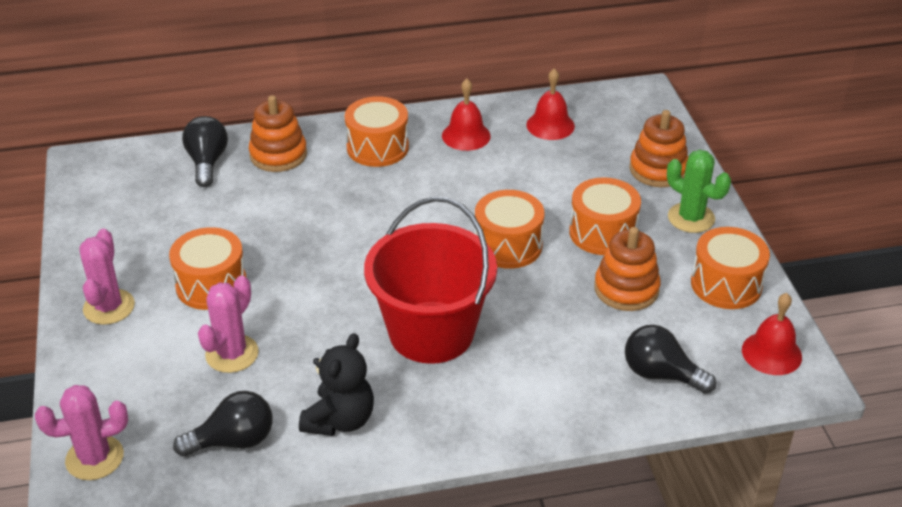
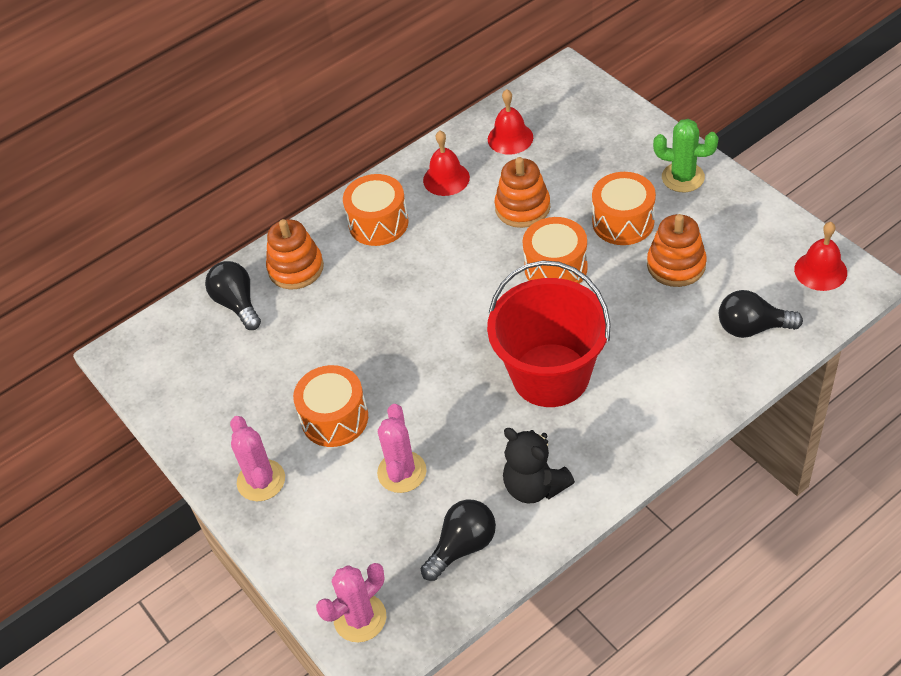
camera: 20 degrees left, 10 degrees up
black teddy bear [299,333,374,436] -> black teddy bear turned 135 degrees clockwise [503,428,575,503]
orange stacking toy [629,110,688,187] -> orange stacking toy moved to [494,157,550,228]
orange drum [691,227,770,309] -> none

